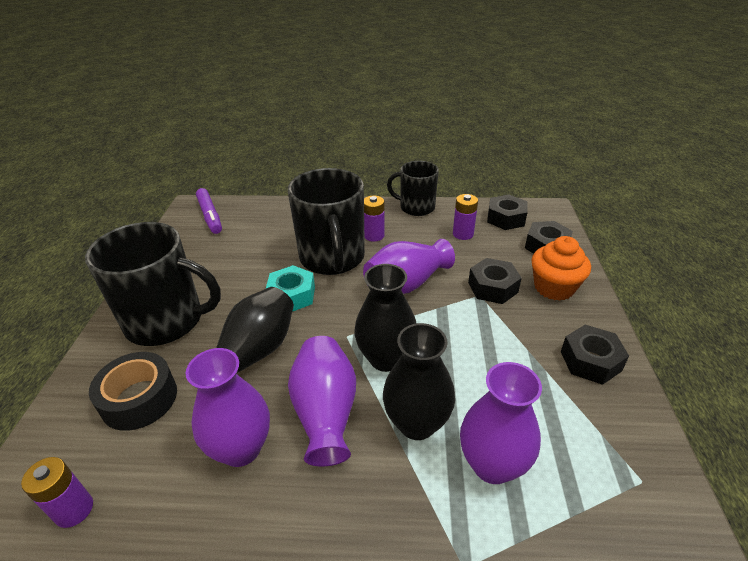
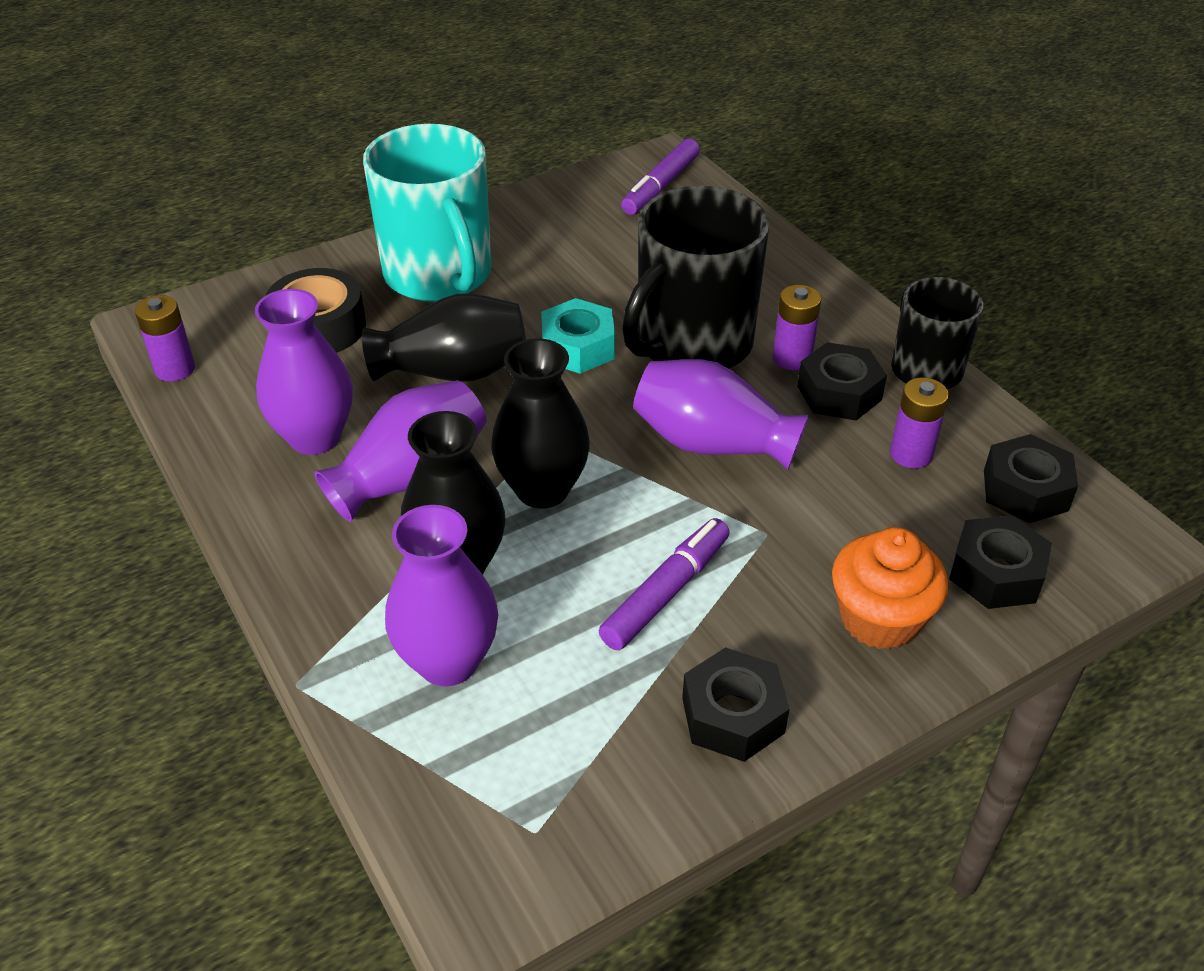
camera: 55 degrees right, 5 degrees up
black mug [85,222,221,346] -> turquoise mug [363,124,491,302]
black nut [468,258,522,304] -> black nut moved to [797,342,887,420]
none -> purple marker [599,518,730,650]

